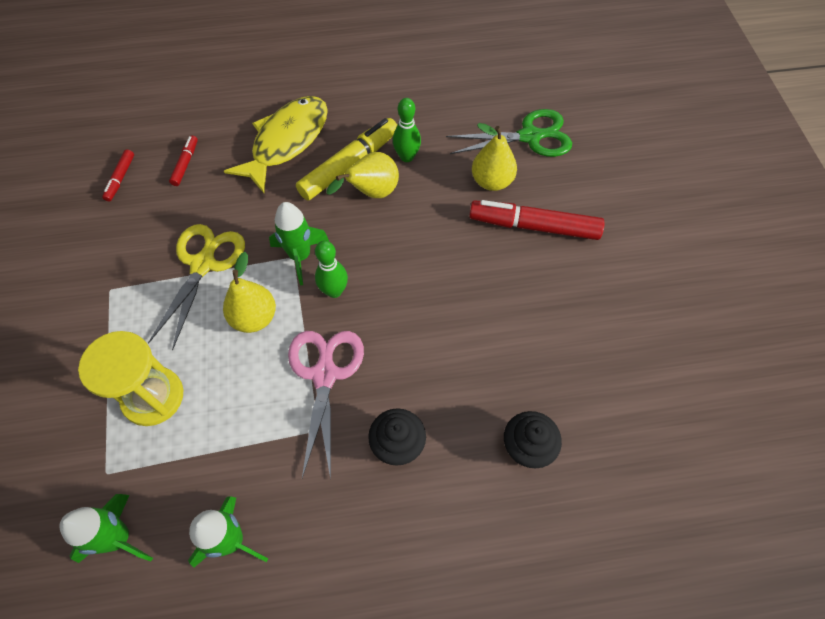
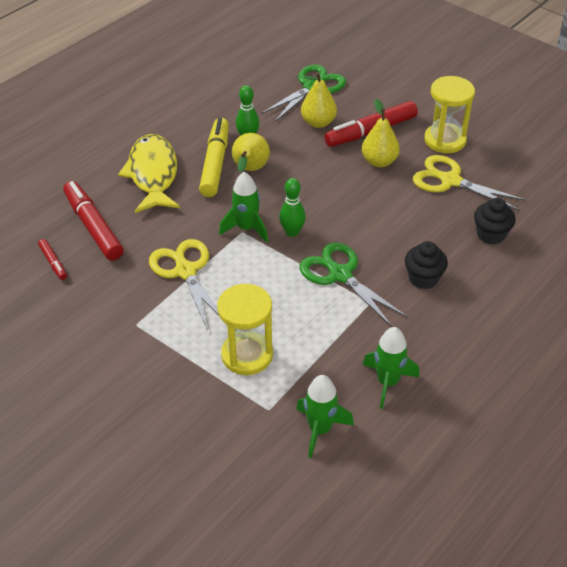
camera: 40 degrees left, 15 degrees down
red marker [169,135,198,186] -> red marker [63,181,124,261], size x2.06
yellow pear [223,252,276,333] -> yellow pear moved to [362,99,400,167]
pink scissors [288,331,364,480] -> green scissors [300,242,408,327]
none -> yellow scissors [413,155,527,211]
none -> yellow hourglass [424,76,475,153]

